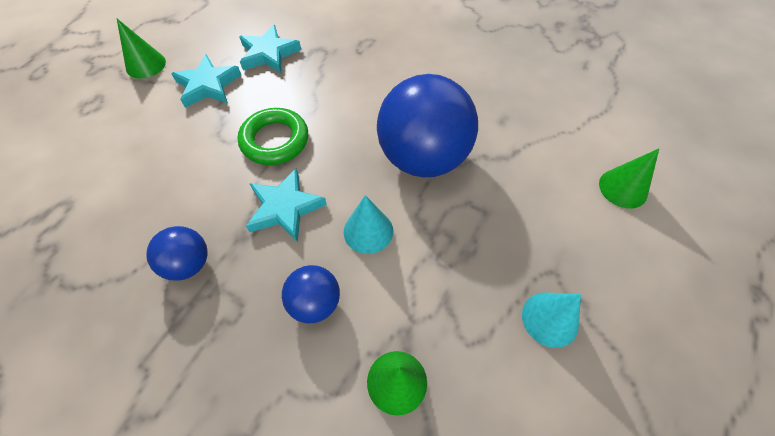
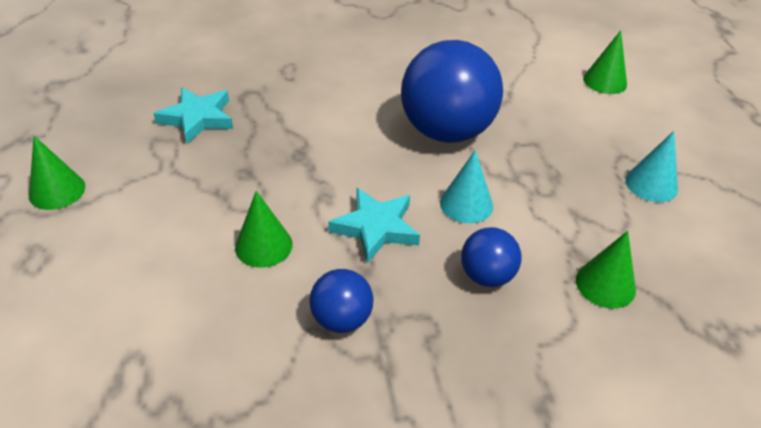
camera: 40 degrees left, 15 degrees down
turquoise star [171,54,241,108] -> none
green ring [238,108,308,165] -> none
none -> green cone [235,191,293,268]

